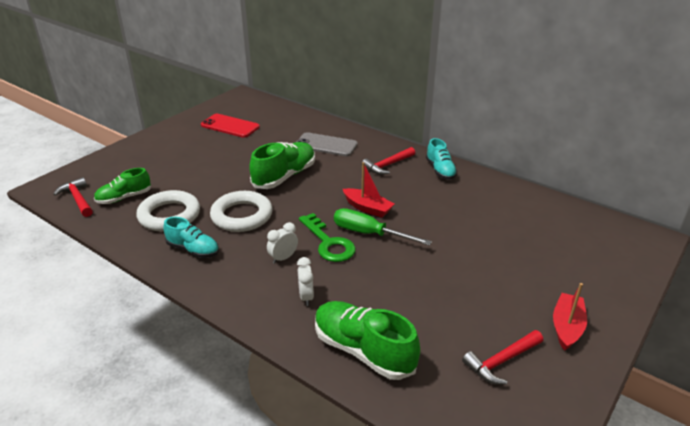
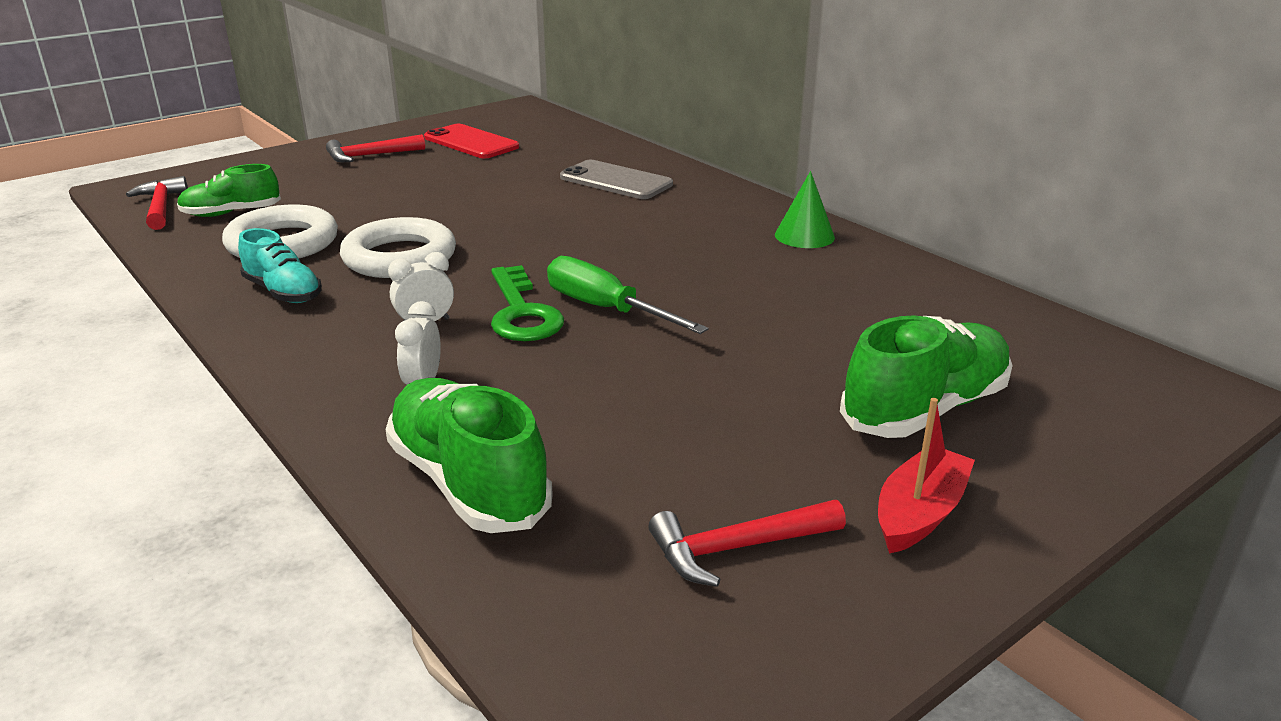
camera: 15 degrees right, 5 degrees down
green shoe [249,142,315,189] -> green shoe moved to [840,316,1013,438]
red boat [343,162,394,218] -> none
red hammer [362,147,415,175] -> red hammer moved to [326,134,425,162]
turquoise shoe [426,138,457,180] -> green cone [775,171,835,248]

